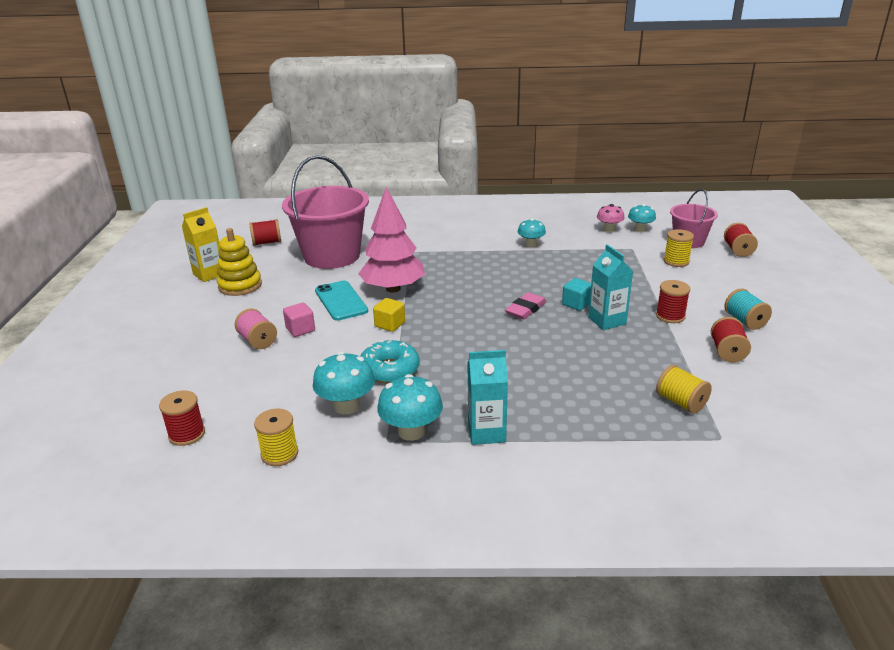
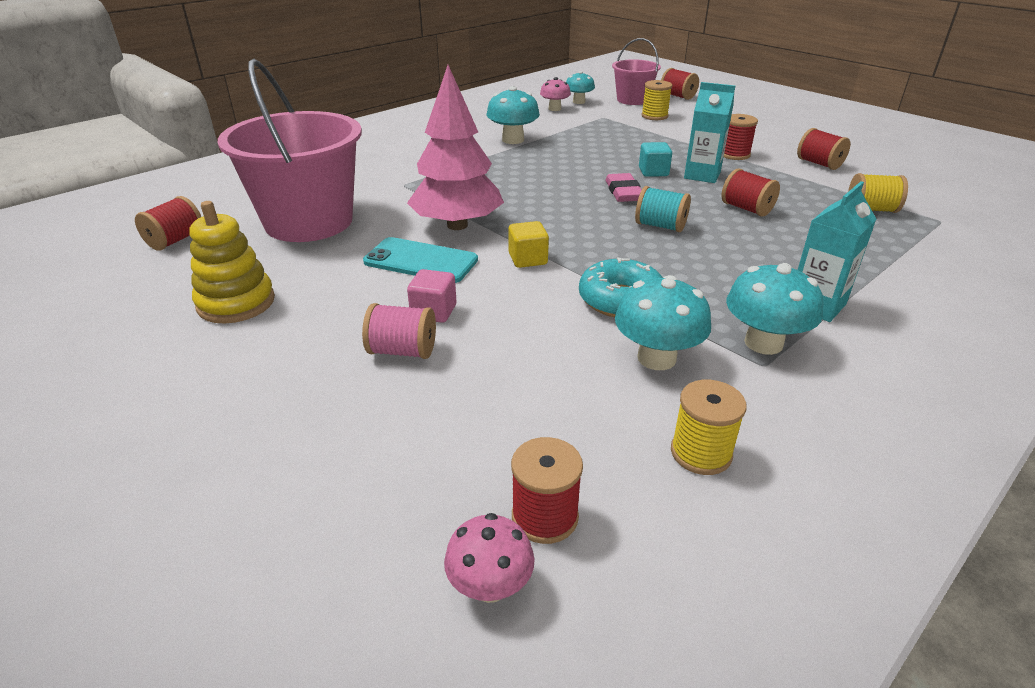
camera: 45 degrees left, 5 degrees up
yellow carton [182,207,220,282] -> none
turquoise mushroom [518,218,546,247] -> turquoise mushroom [487,86,540,144], size x1.52
turquoise spool [724,288,772,330] -> turquoise spool moved to [635,186,691,232]
none -> pink mushroom [444,513,535,603]
none -> red spool [721,169,780,217]

